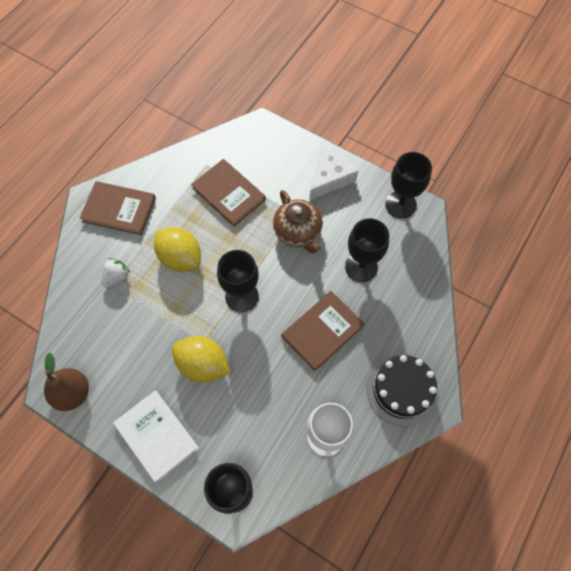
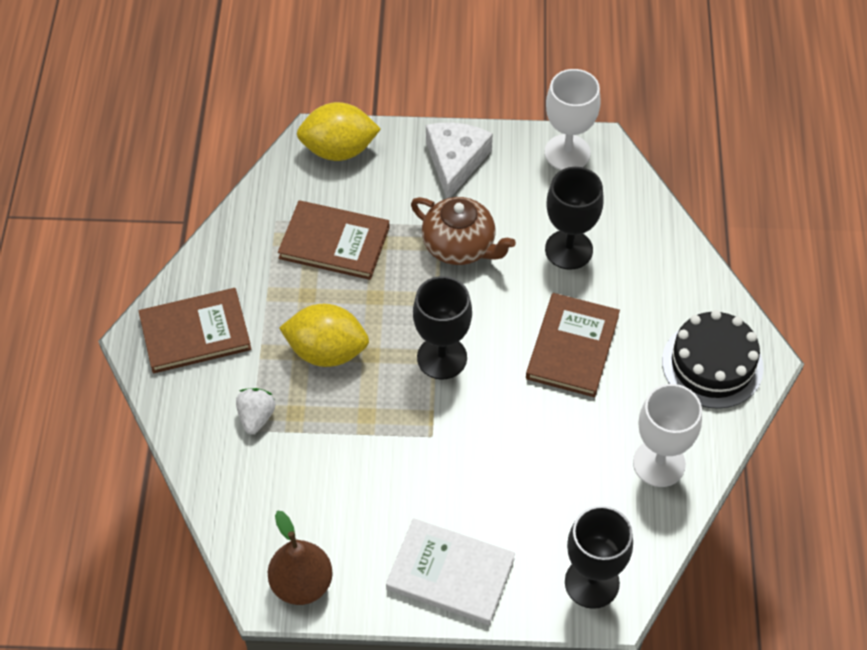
camera: 30 degrees left, 10 degrees down
yellow lemon [172,336,231,383] -> yellow lemon moved to [297,102,381,161]
black goblet [385,152,432,219] -> white goblet [545,69,601,170]

